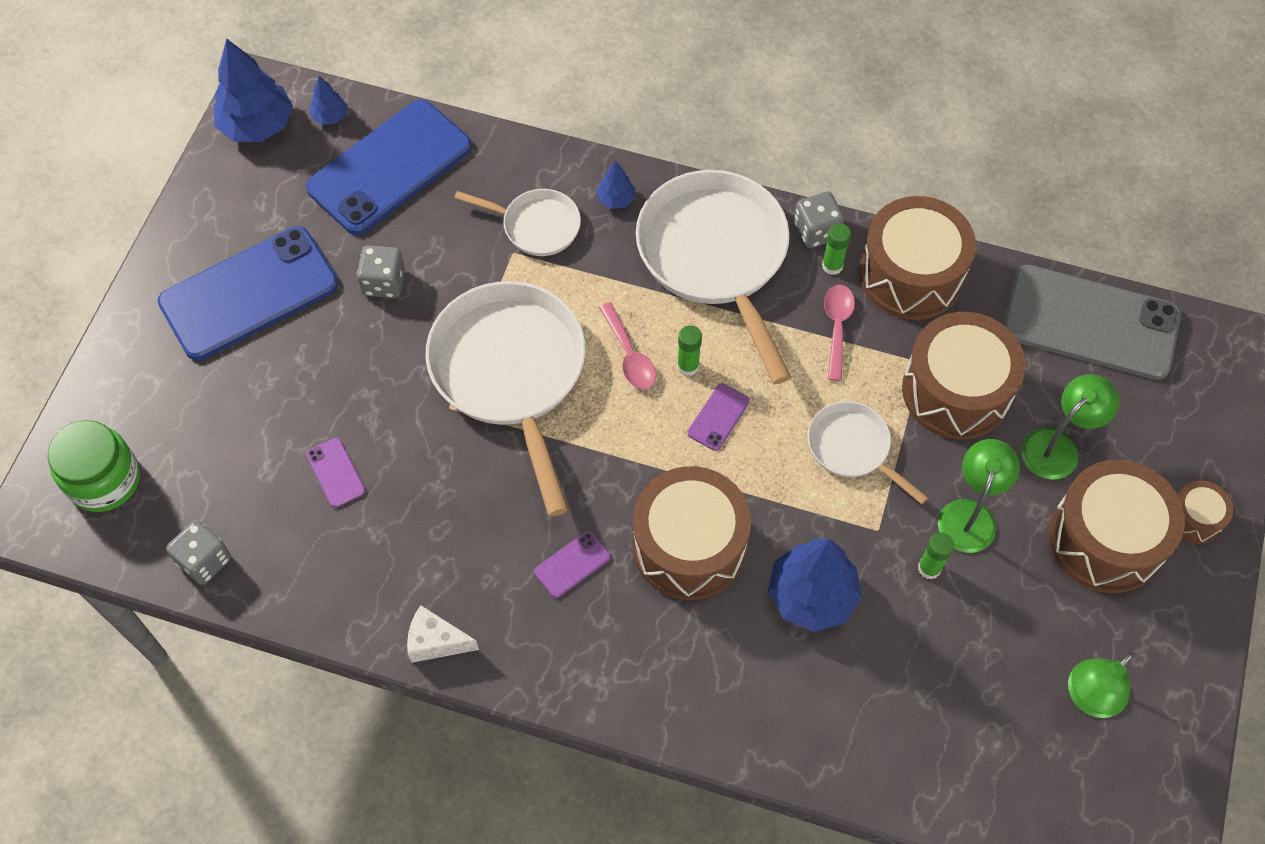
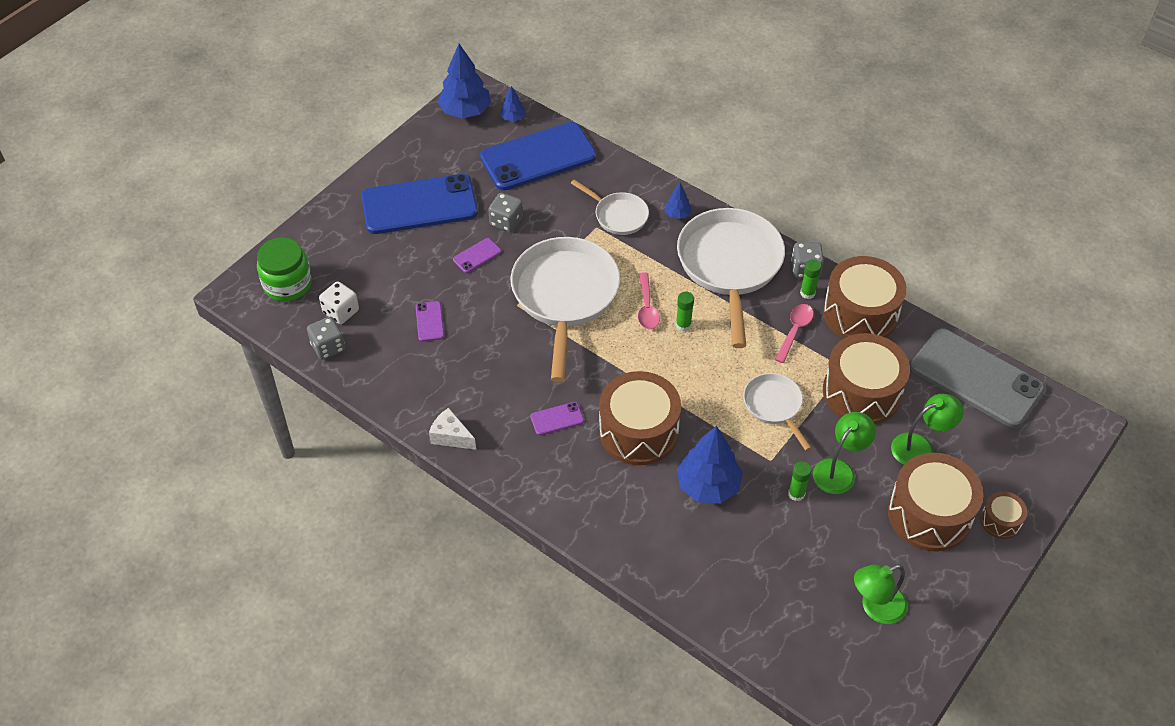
camera: 20 degrees right, 10 degrees down
purple phone [688,383,750,451] -> purple phone moved to [453,238,501,273]
none -> white dice [319,281,359,324]

